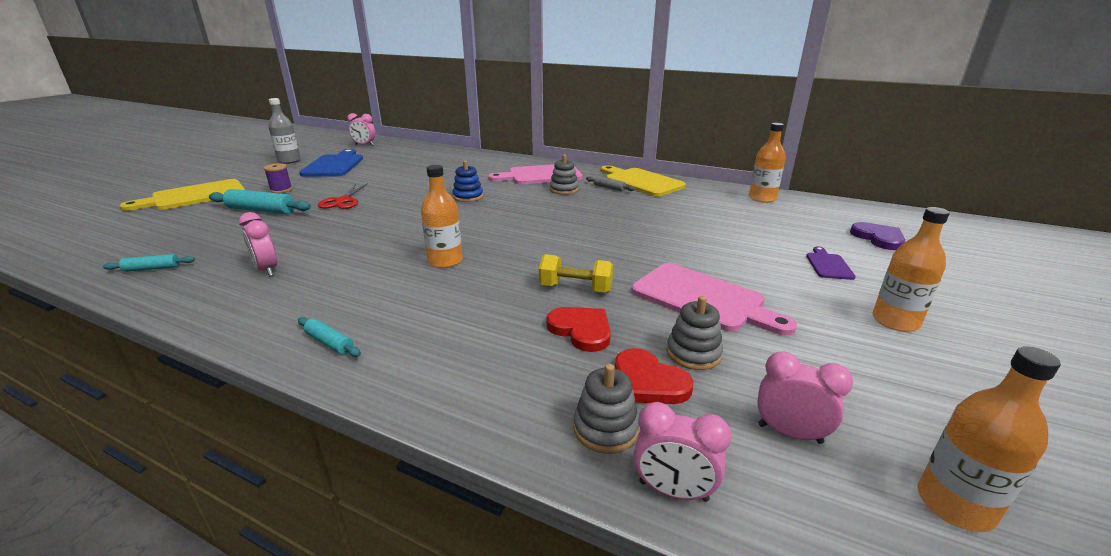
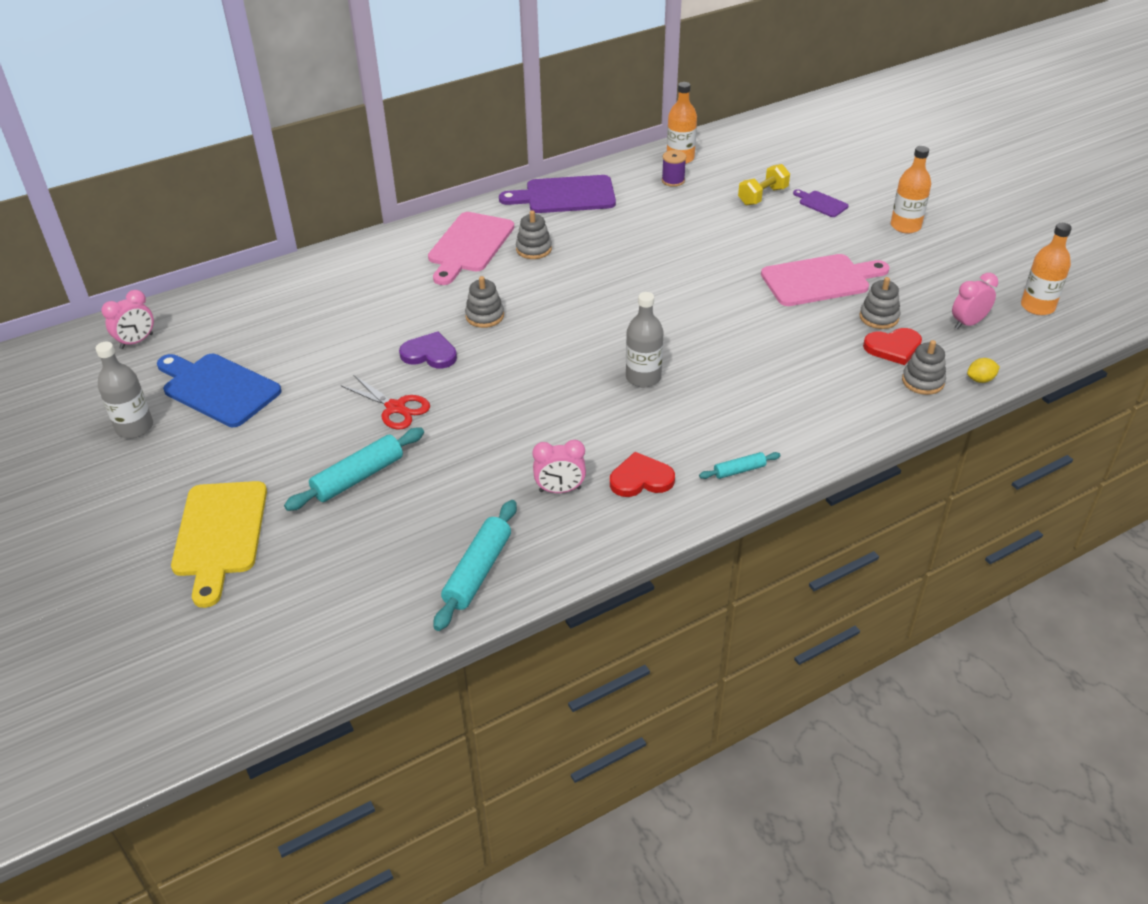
camera: 55 degrees left, 15 degrees up
turquoise rolling pin [103,254,195,272] -> turquoise rolling pin [433,500,517,631], size x1.85
purple spool [264,163,292,193] -> purple spool moved to [662,150,686,187]
orange bottle [421,165,463,268] -> grey bottle [626,292,664,387]
blue stacking toy [452,160,483,202] -> grey stacking toy [465,276,504,328]
yellow dumbbell [539,254,613,293] -> yellow dumbbell moved to [738,164,790,206]
red heart [546,307,611,352] -> red heart moved to [610,452,675,497]
grey rolling pin [586,176,635,191] -> none
yellow cutting board [601,166,686,197] -> purple cutting board [499,175,616,213]
pink clock [634,402,732,502] -> yellow lemon [967,358,1000,383]
purple heart [850,222,905,250] -> purple heart moved to [399,331,457,368]

